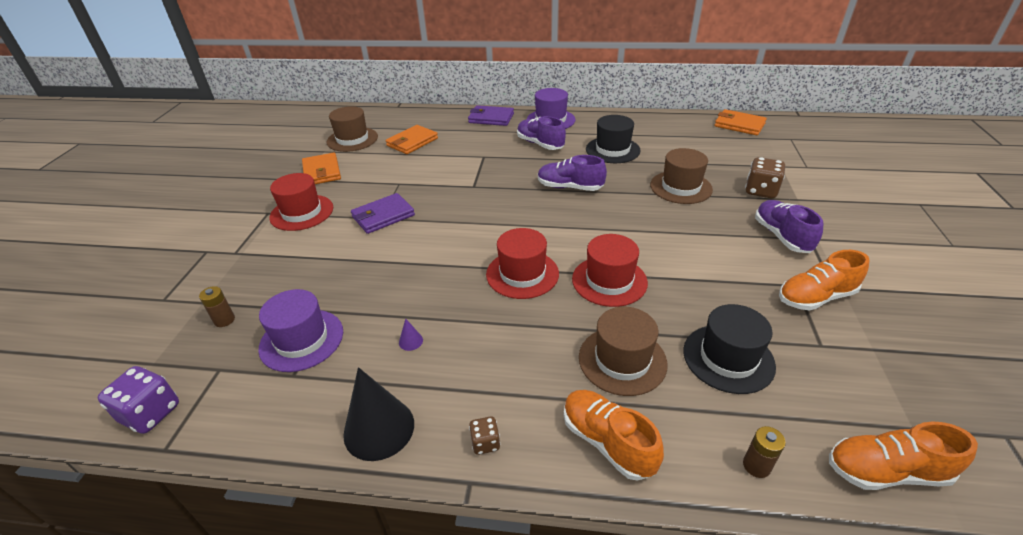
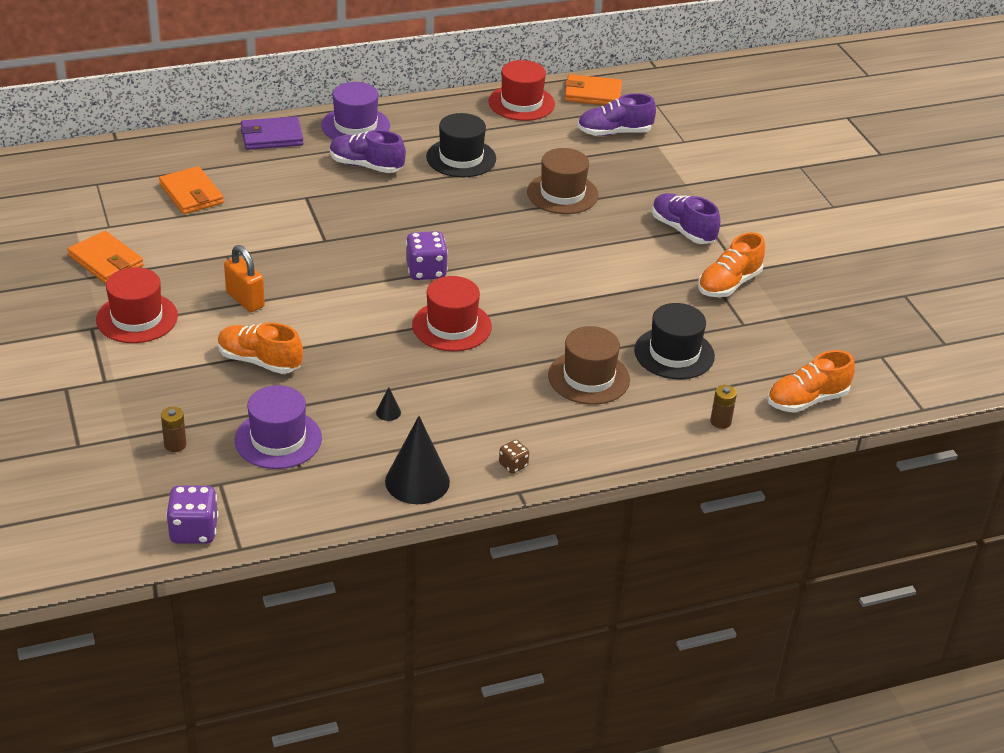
camera: 30 degrees left, 0 degrees up
brown hat [327,106,378,152] -> none
purple wallet [351,193,415,234] -> orange padlock [224,245,265,312]
orange wallet [386,125,438,154] -> orange wallet turned 45 degrees counterclockwise [159,166,224,214]
purple cone [399,319,423,351] -> black cone [376,387,401,421]
purple shoe [538,155,607,191] -> purple shoe moved to [578,93,656,136]
orange shoe [564,390,664,481] -> orange shoe moved to [218,322,303,374]
red hat [572,234,648,307] -> red hat moved to [488,60,555,121]
brown dice [745,157,785,198] -> none
none -> purple dice [406,231,448,280]

